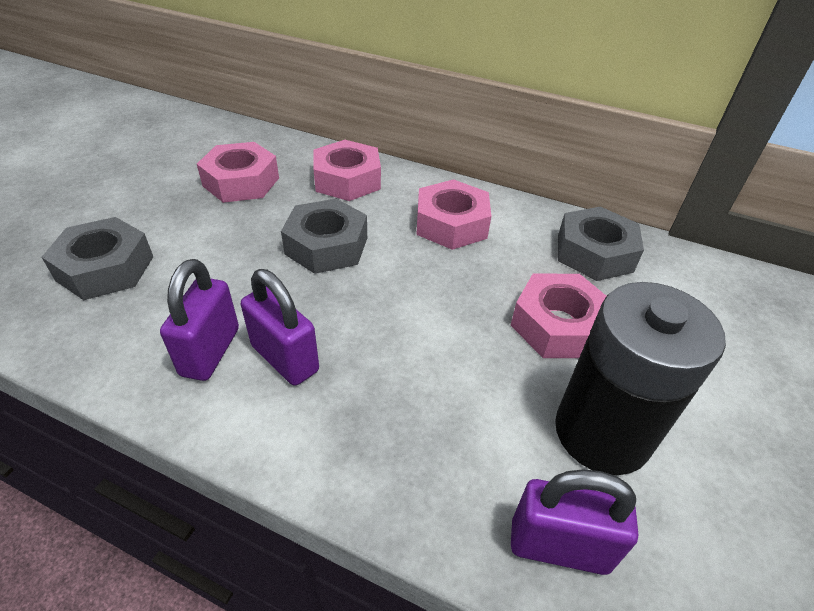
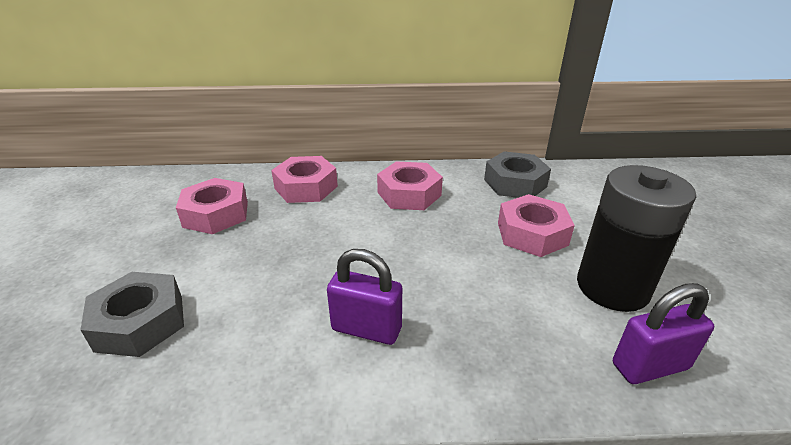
camera: 25 degrees left, 10 degrees down
purple padlock [160,259,239,381] -> none
grey nut [281,199,367,274] -> none

